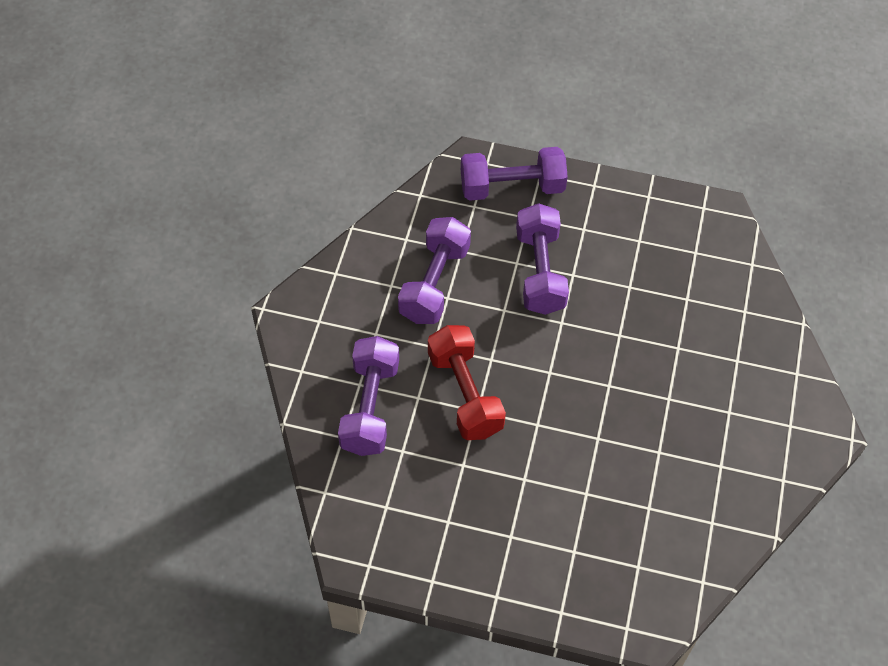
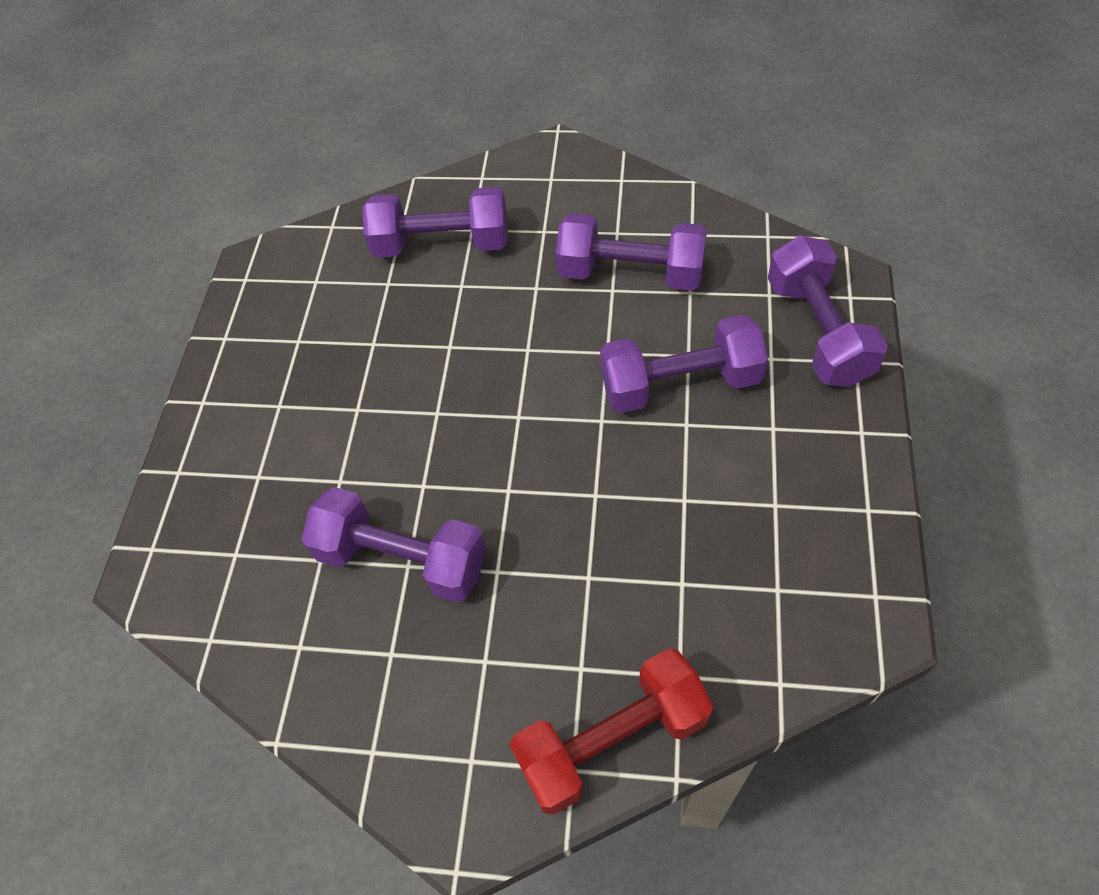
camera: 90 degrees right, 0 degrees up
red dumbbell [428,325,506,440] -> red dumbbell moved to [510,649,714,815]
none -> purple dumbbell [302,487,486,603]

